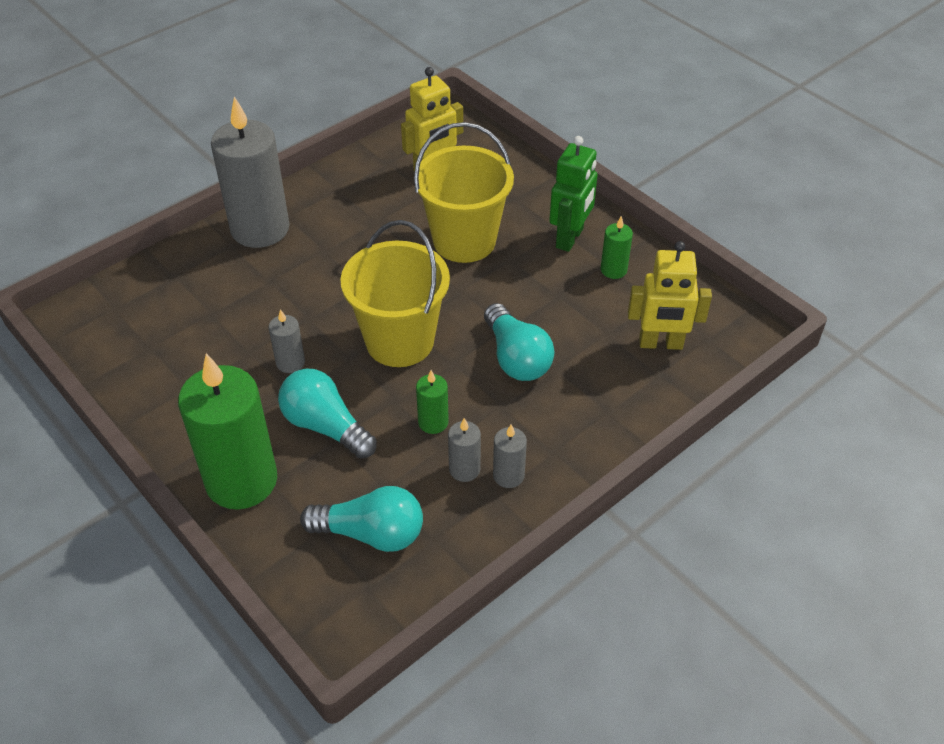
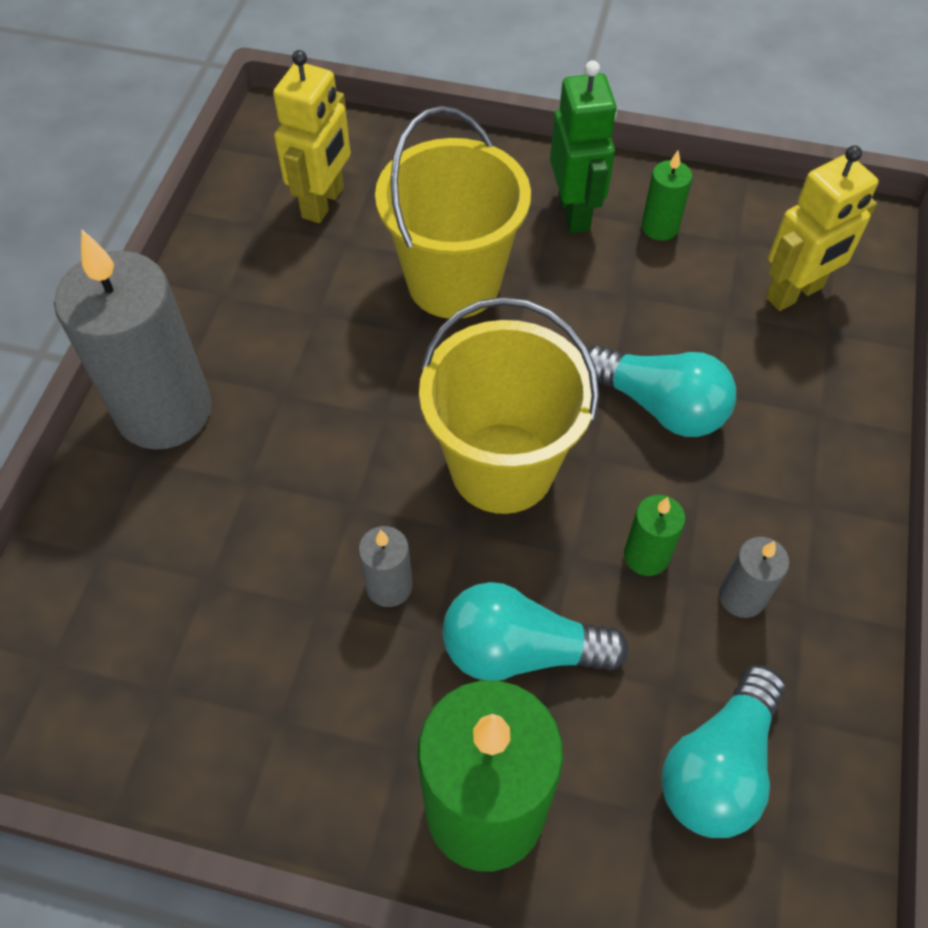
camera: 35 degrees left, 10 degrees up
turquoise light bulb [300,486,423,552] -> turquoise light bulb turned 150 degrees clockwise [661,665,785,838]
grey candle [493,425,527,488] -> none

